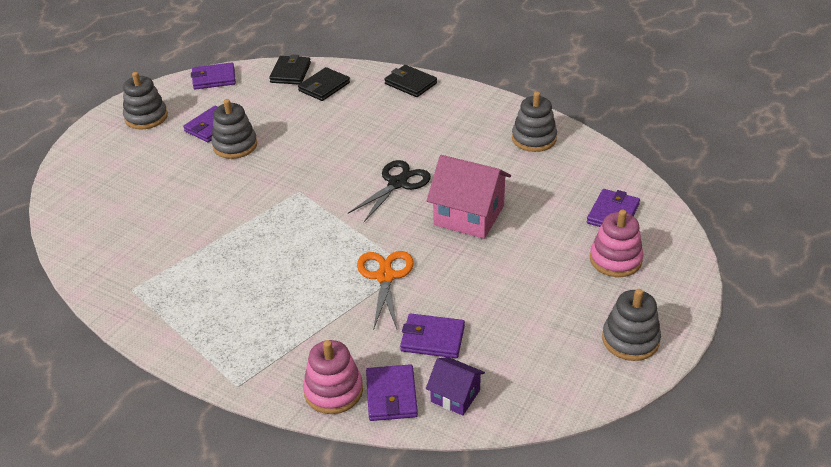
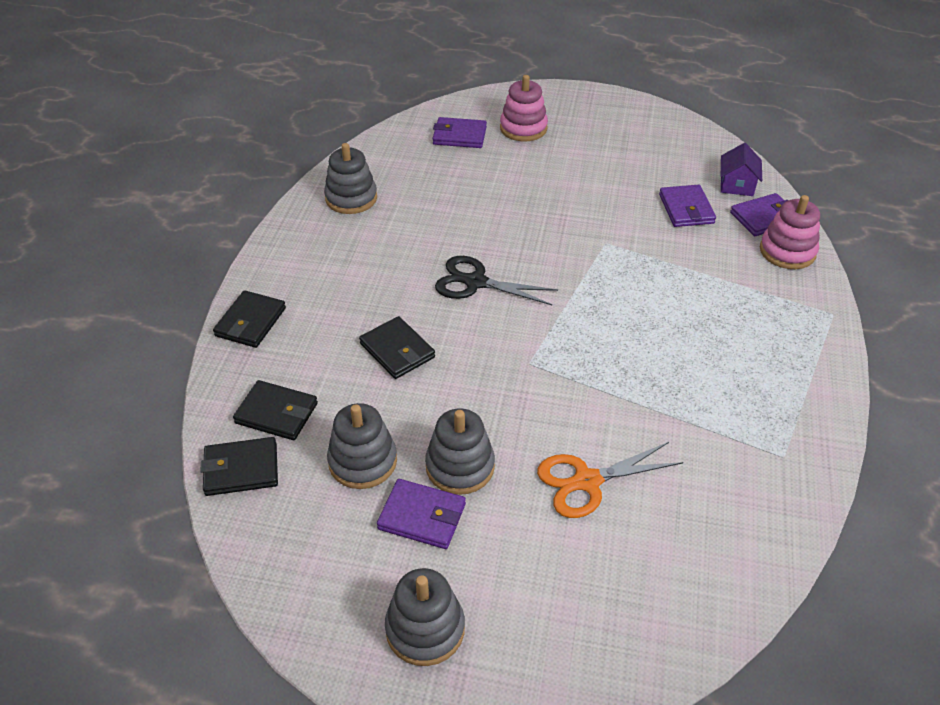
camera: 110 degrees left, 5 degrees up
purple wallet [191,62,236,89] -> none
orange scissors [357,251,414,329] -> orange scissors moved to [537,442,683,518]
pink house [427,155,511,239] -> none
grey stacking toy [602,289,661,361] -> grey stacking toy moved to [327,403,397,489]
none -> black wallet [359,316,435,379]

